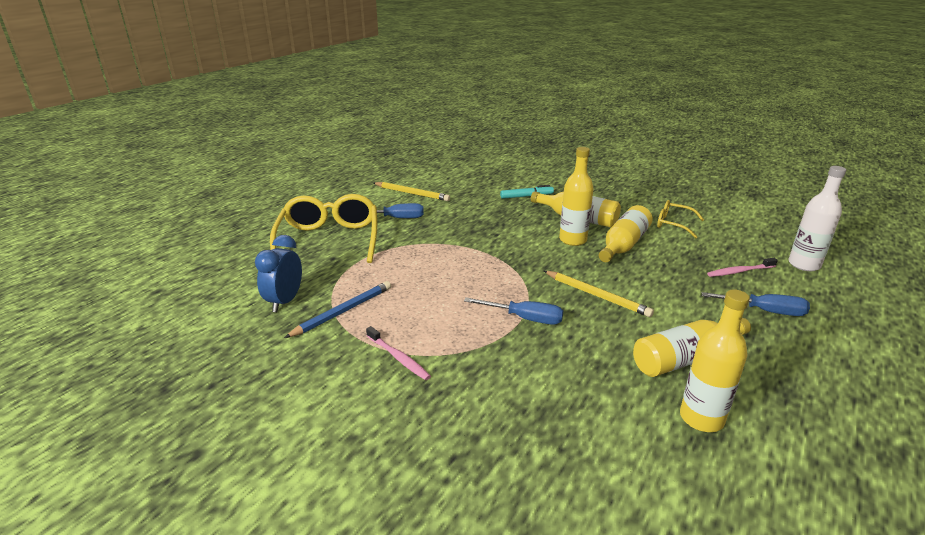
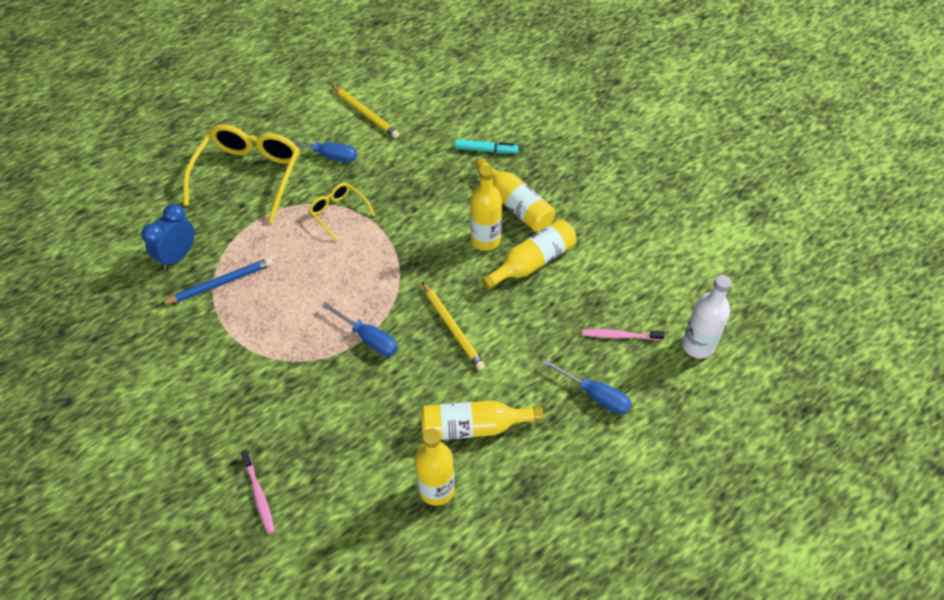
camera: 20 degrees right, 25 degrees up
pink toothbrush [366,326,431,380] -> pink toothbrush moved to [241,450,275,534]
yellow glasses [657,200,704,239] -> yellow glasses moved to [309,183,375,241]

